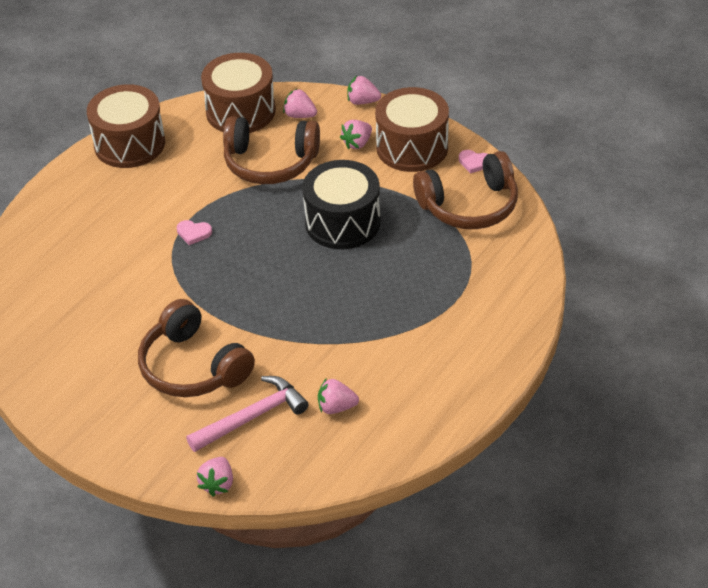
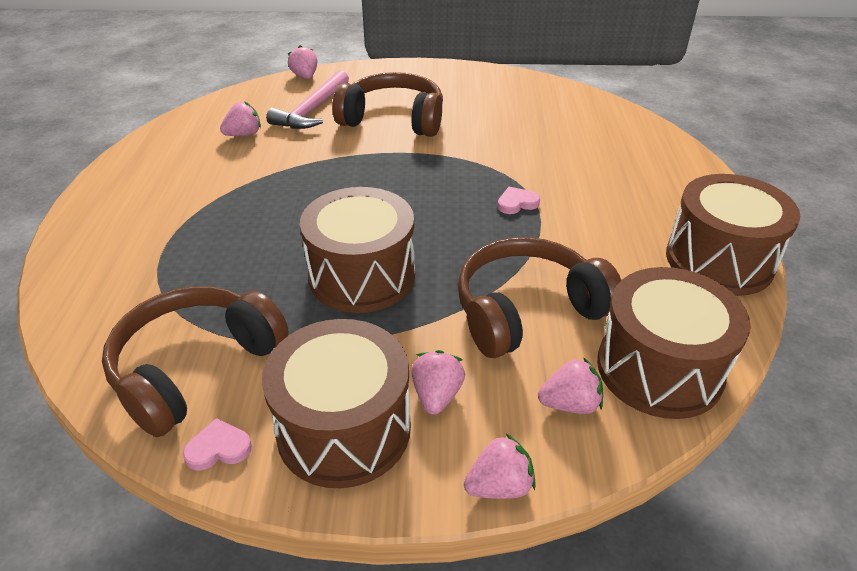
camera: 145 degrees right, 5 degrees down
black drum [302,160,381,249] -> brown drum [300,187,415,313]

